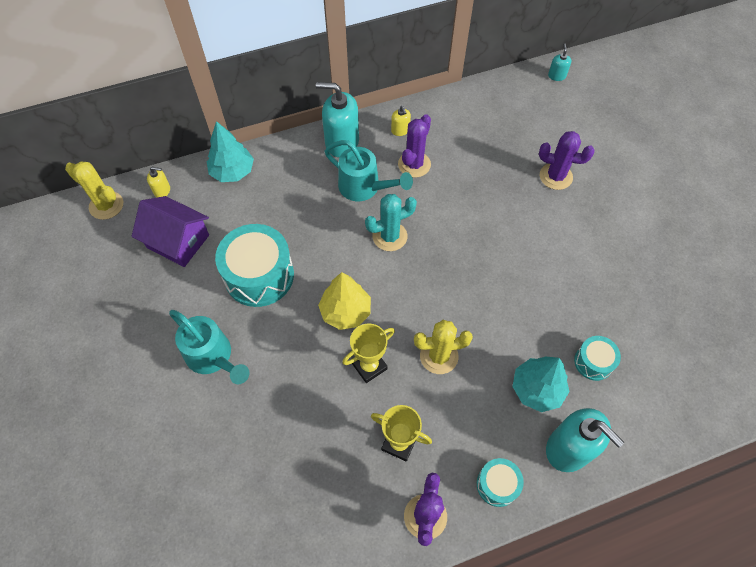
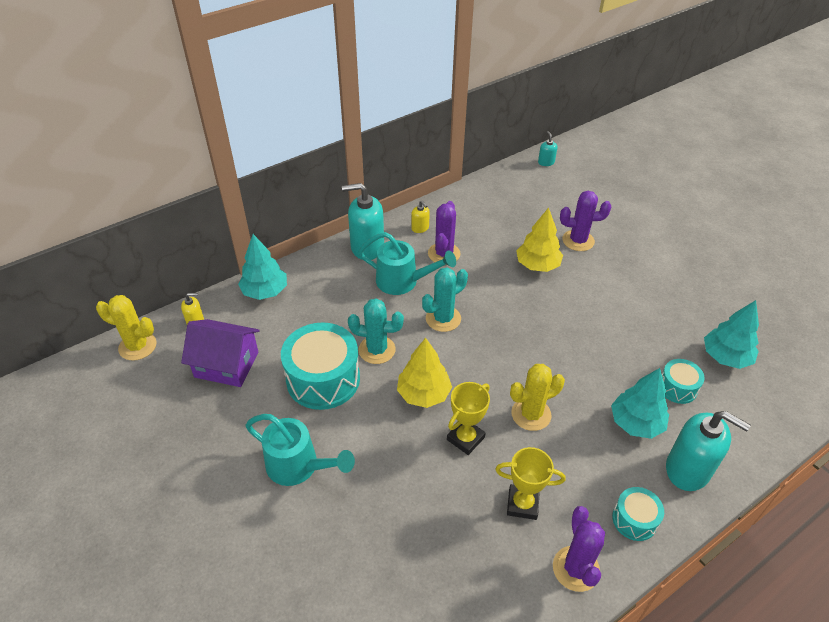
camera: 15 degrees left, 15 degrees down
none -> turquoise cactus [348,299,404,364]
none -> yellow tree [516,207,563,272]
none -> turquoise tree [704,300,759,369]

